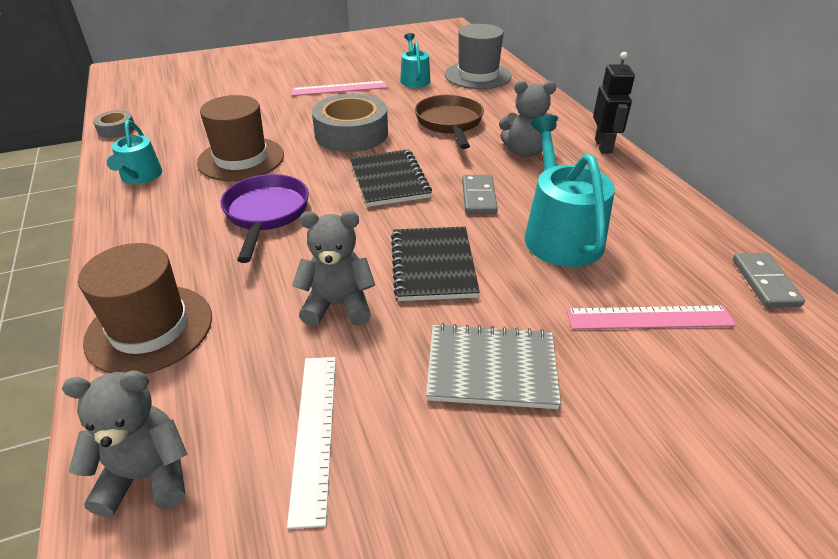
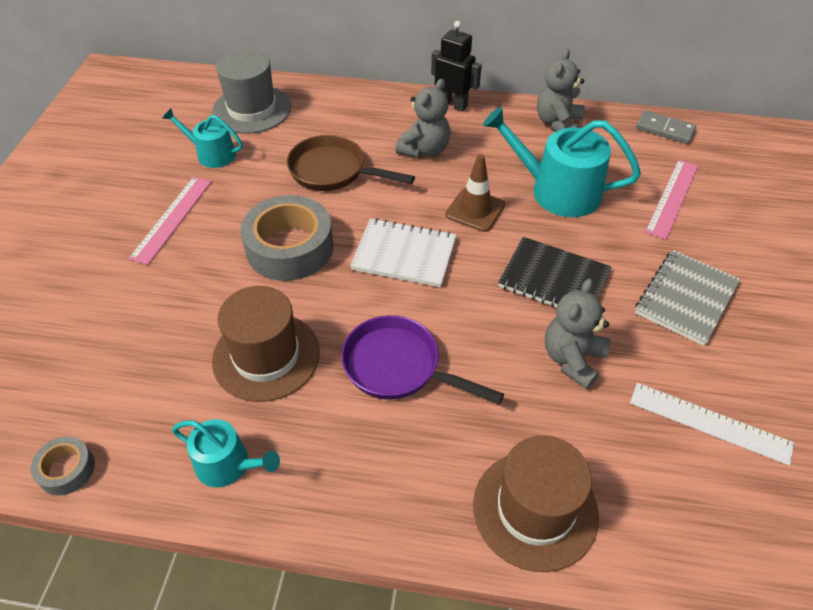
camera: 60 degrees left, 10 degrees up
grey teddy bear [62,371,188,517] -> grey teddy bear moved to [537,49,584,132]
black notebook [350,149,432,207] -> white notebook [350,218,457,287]
grey domino [462,175,498,214] -> brown traffic cone [445,154,505,232]

